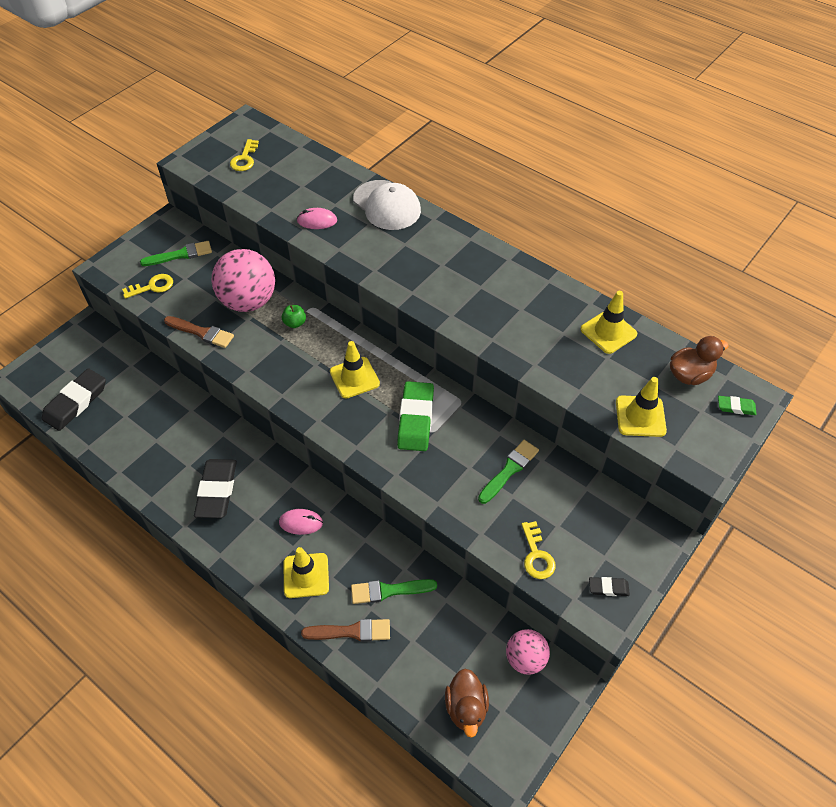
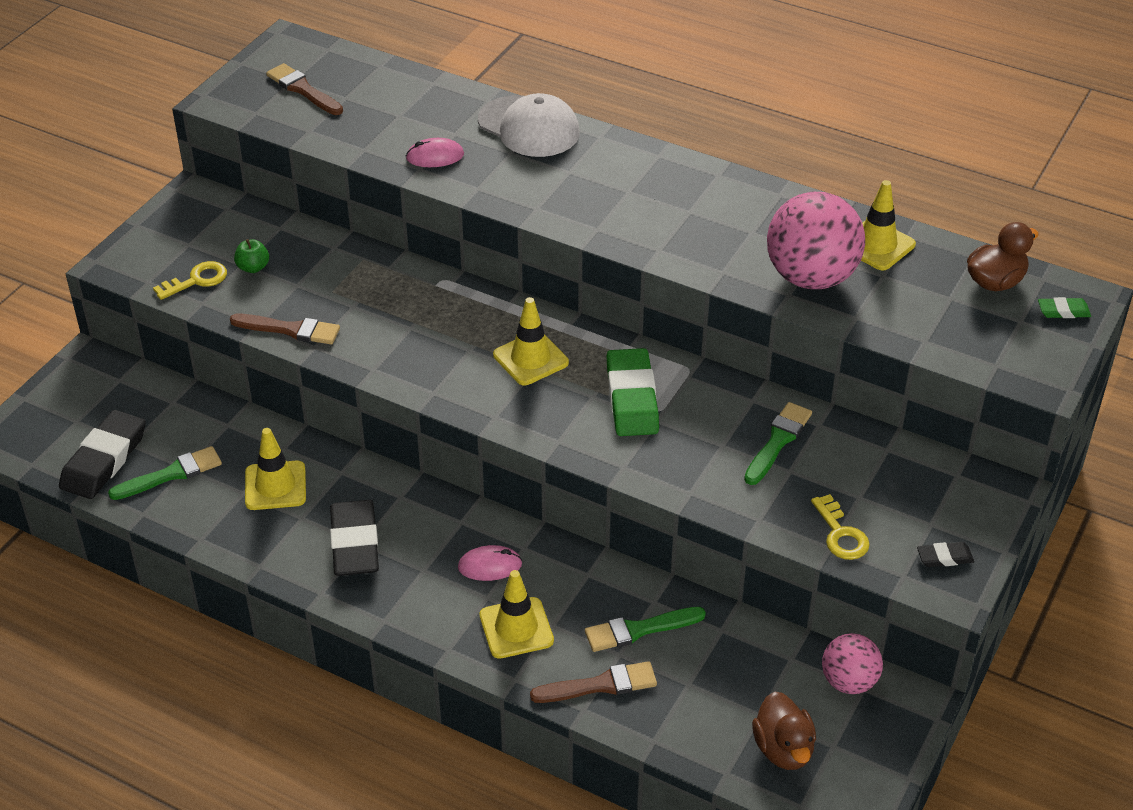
camera: 10 degrees left, 10 degrees down
green brush [140,241,212,266] -> green brush moved to [108,446,222,500]
pink ball [211,249,275,312] -> pink ball moved to [767,192,865,289]
yellow key [230,139,259,171] -> brown brush [266,63,343,115]
green apple [282,305,306,328] -> green apple moved to [234,239,269,273]
yellow traffic cone [616,377,667,437] -> yellow traffic cone moved to [245,428,306,510]

